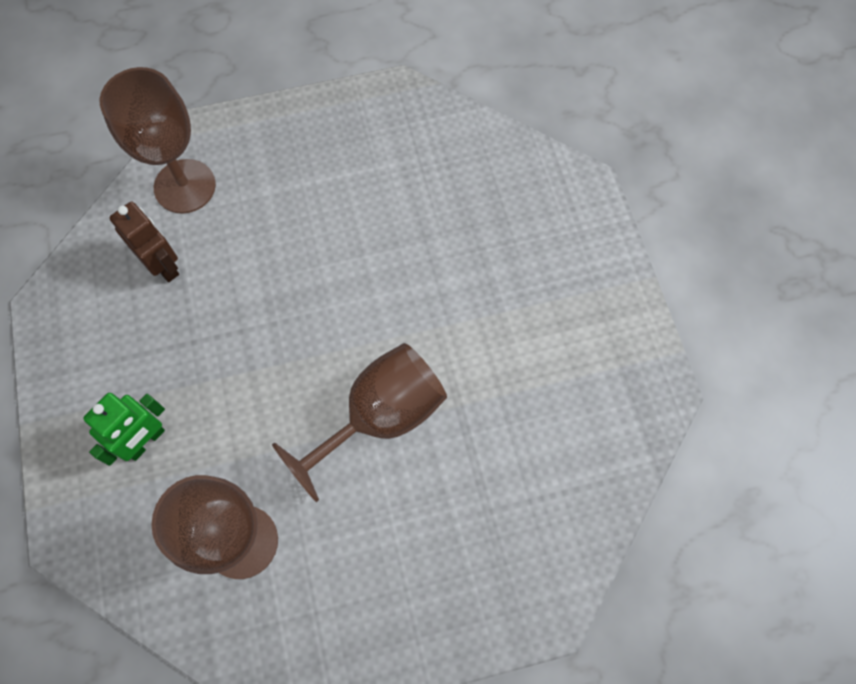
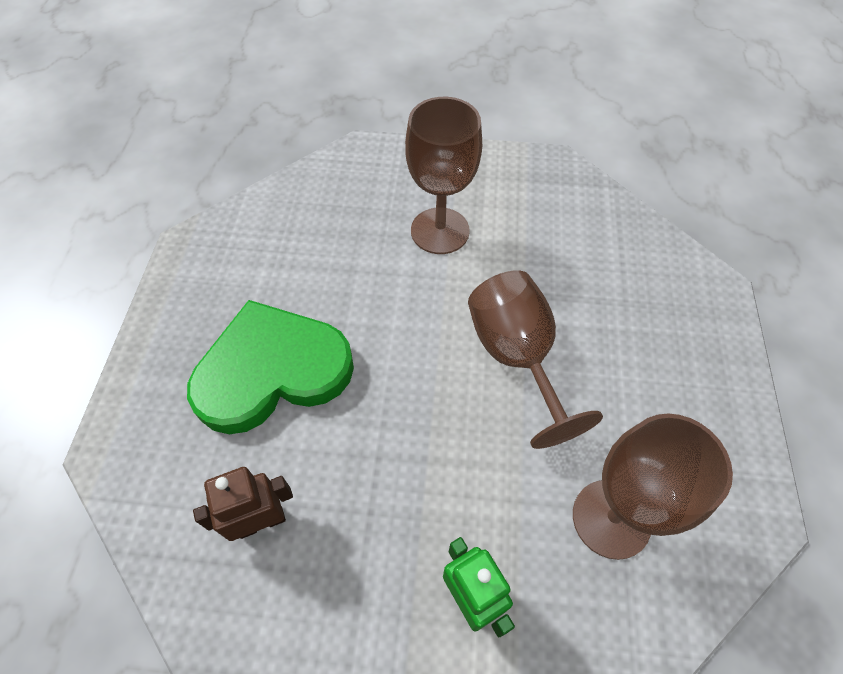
camera: 70 degrees left, 10 degrees down
brown goblet [100,67,216,213] -> brown goblet moved to [405,97,482,254]
none -> green heart [187,300,354,434]

